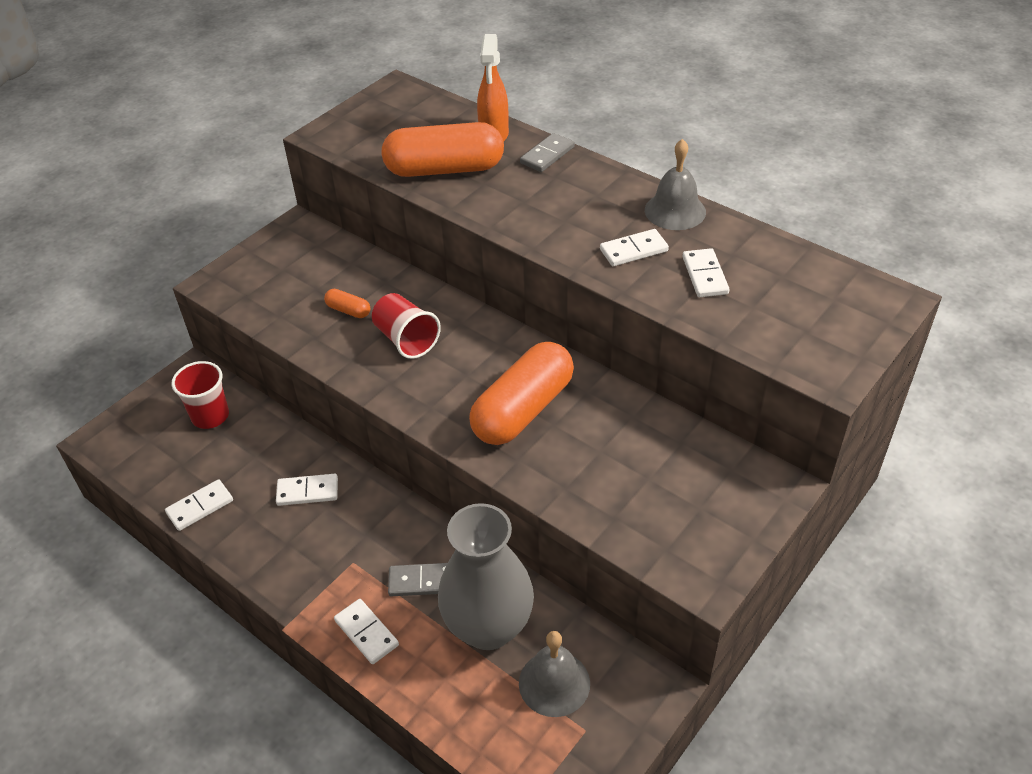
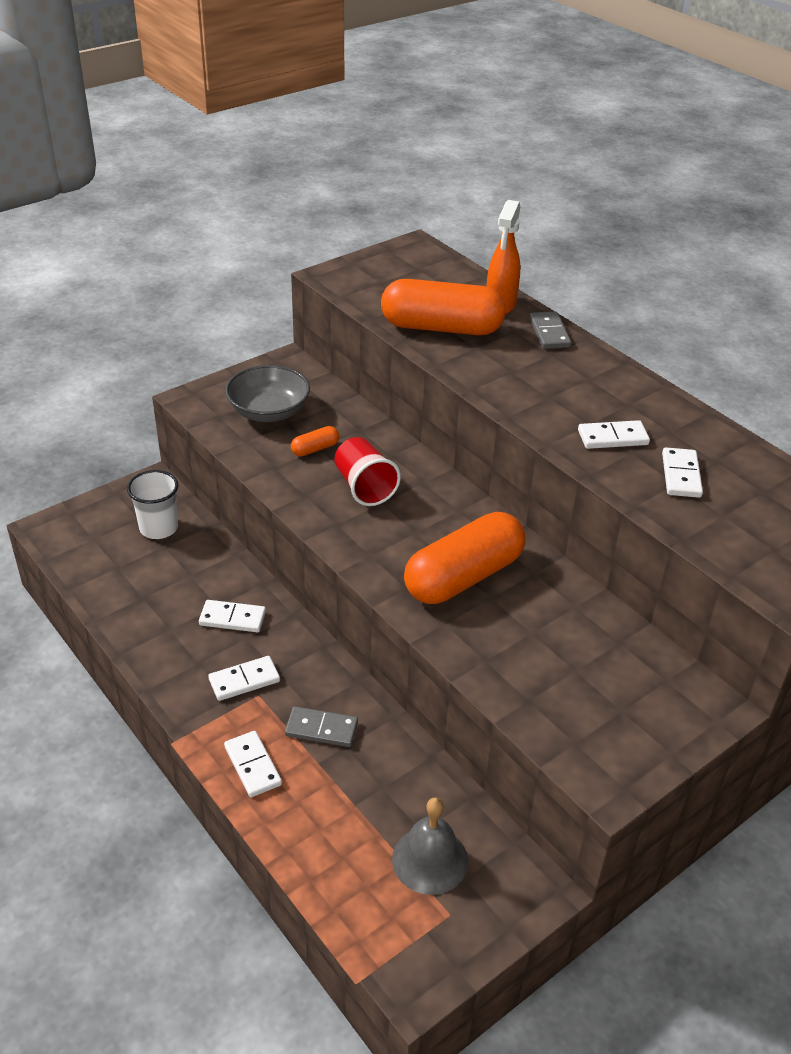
camera: 10 degrees right, 5 degrees down
white domino [165,479,233,531] -> white domino moved to [208,656,280,701]
red cup [172,361,229,429] -> white cup [127,470,178,539]
orange capsule [324,289,370,318] -> orange capsule turned 75 degrees counterclockwise [291,426,339,456]
grey vase [438,503,534,650] -> none
grey domino [520,133,575,172] -> grey domino turned 60 degrees counterclockwise [529,311,571,349]
grey bell [645,139,706,230] -> none
none -> grey bowl [225,365,310,422]

